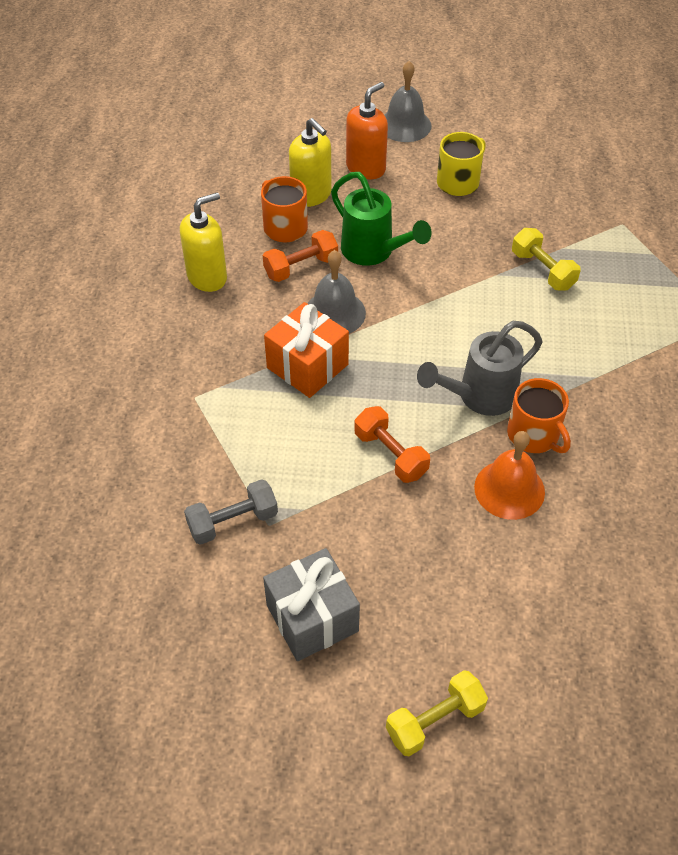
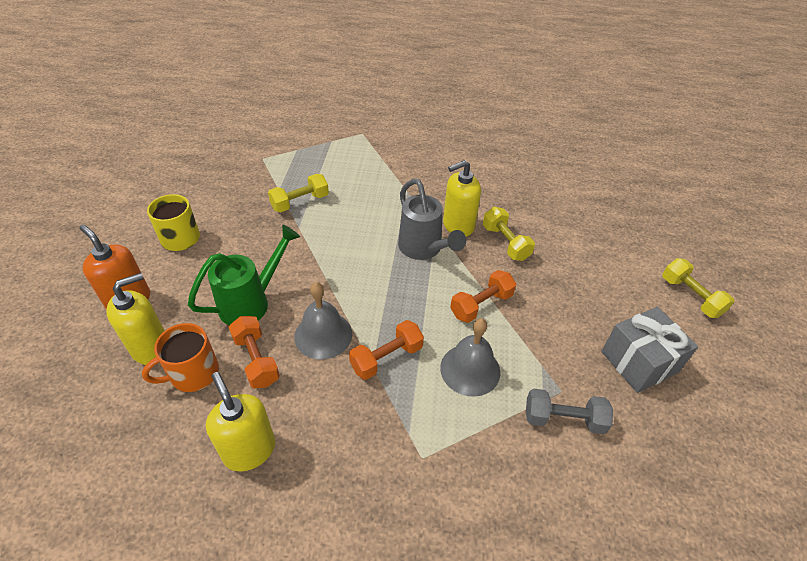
camera: 90 degrees left, 5 degrees down
grey dumbbell [184,479,278,545] -> grey dumbbell turned 60 degrees counterclockwise [526,389,613,434]
orange gift [264,302,349,398] -> orange dumbbell [349,320,424,380]
grey bell [385,61,431,142] -> grey bell moved to [440,318,500,397]
orange bell [474,431,545,520] -> yellow dumbbell [483,207,535,261]
orange mug [507,378,571,453] -> yellow soap dispenser [443,160,481,237]

